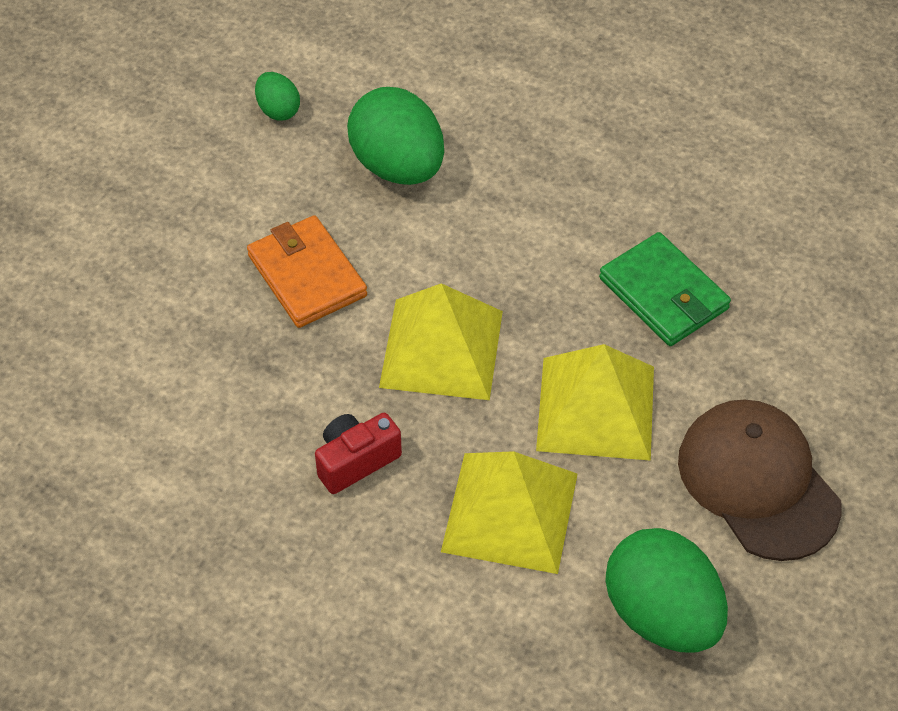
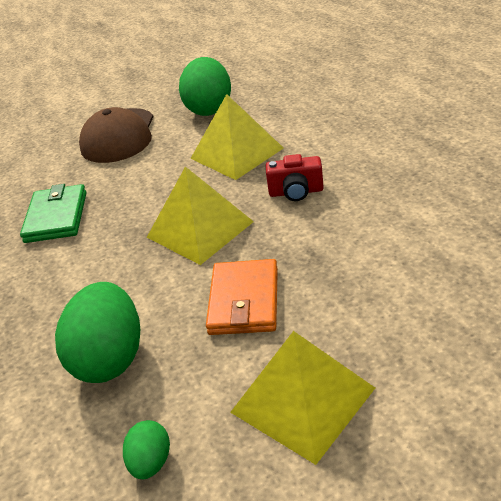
camera: 140 degrees left, 15 degrees down
yellow pyramid [536,344,654,461] -> yellow pyramid moved to [230,331,375,465]

